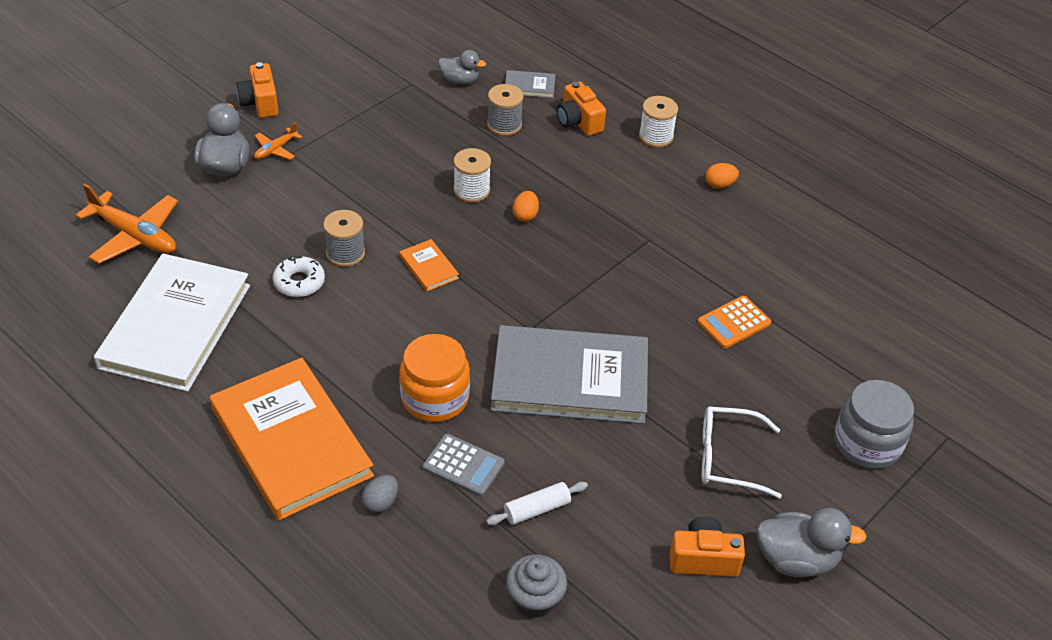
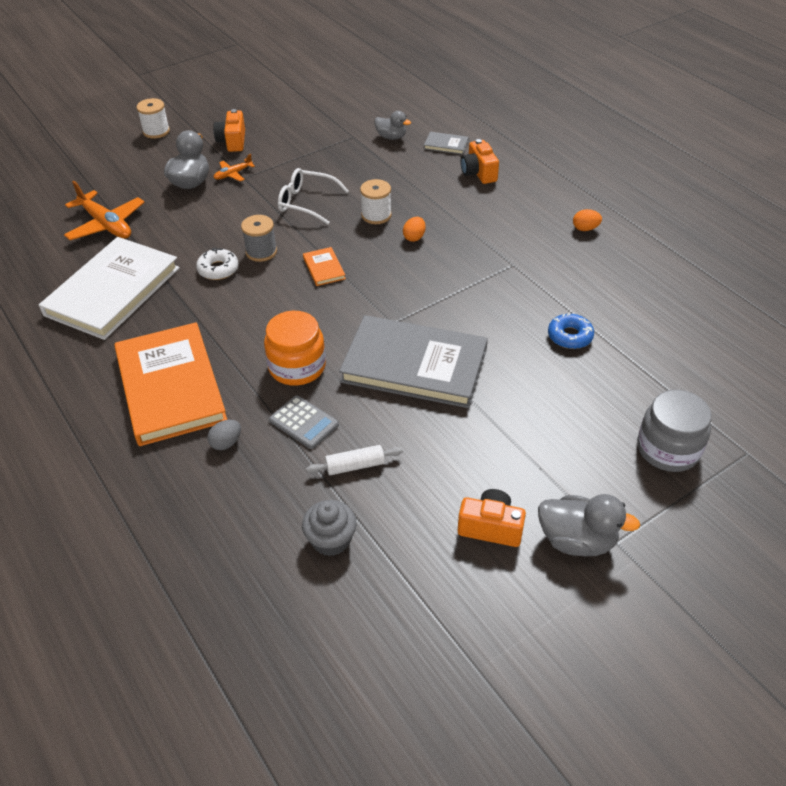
camera: 15 degrees right, 0 degrees up
grey spool [487,84,523,136] -> none
white spool [639,96,678,148] -> white spool moved to [136,98,170,139]
orange calculator [698,296,771,349] -> blue donut [548,313,594,349]
white glasses [702,406,782,498] -> white glasses moved to [278,168,349,225]

